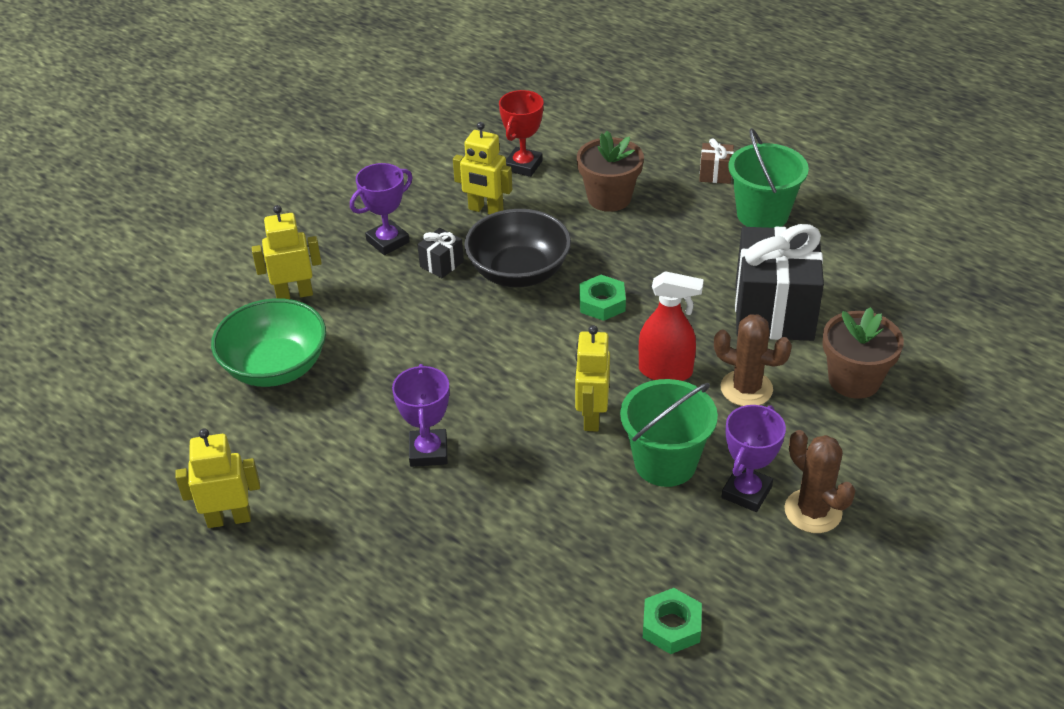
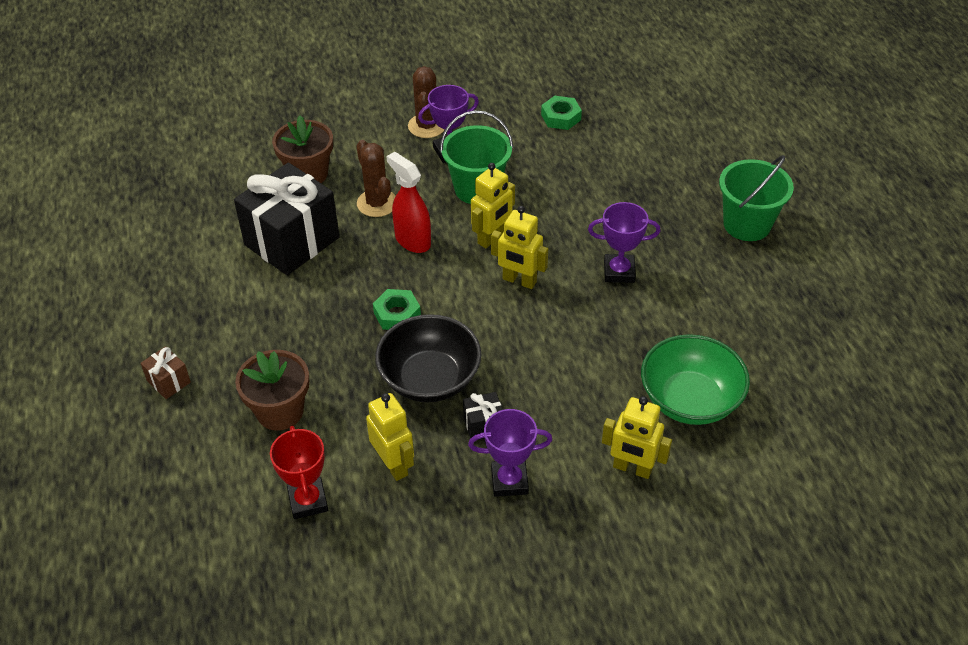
camera: 145 degrees left, 5 degrees up
yellow robot [175,429,260,528] -> yellow robot moved to [491,206,548,289]
purple trophy [392,364,450,467] -> purple trophy turned 60 degrees clockwise [588,202,661,283]
red trophy [499,90,544,177] -> red trophy turned 75 degrees counterclockwise [270,425,328,519]
green bucket [728,128,809,228] -> green bucket moved to [719,155,794,241]

